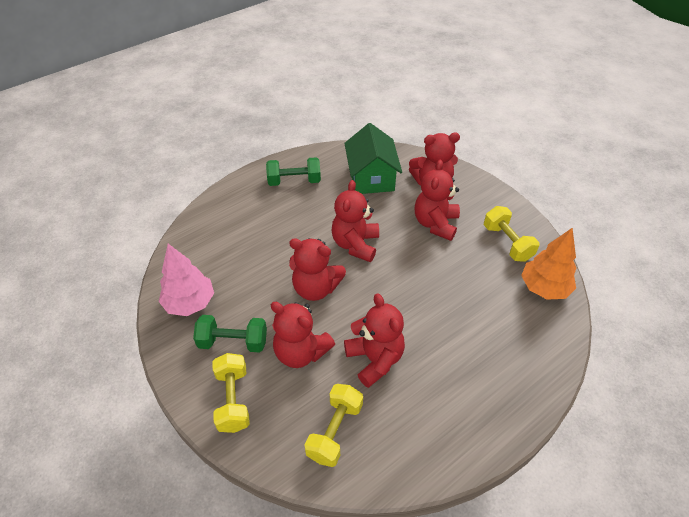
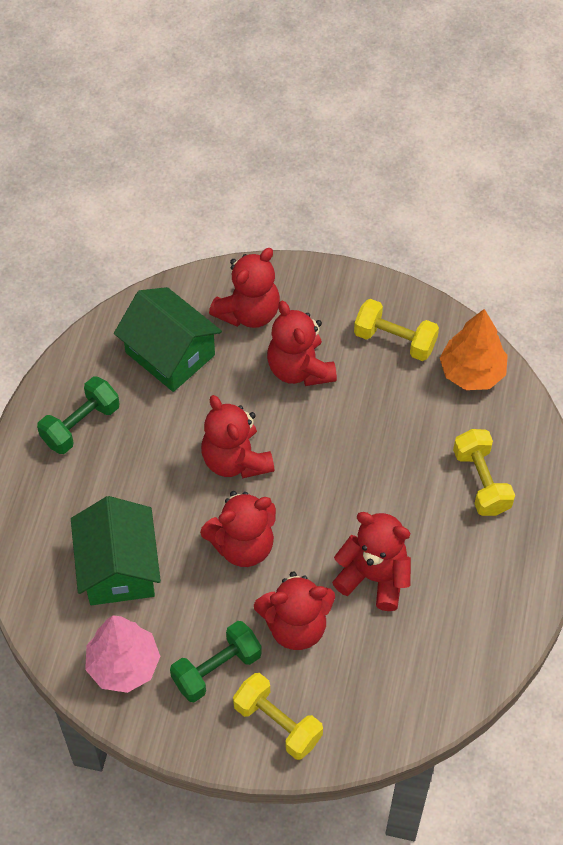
camera: 40 degrees left, 10 degrees up
yellow dumbbell [304,384,363,467] -> yellow dumbbell moved to [453,429,515,516]
none -> green house [71,496,161,605]

